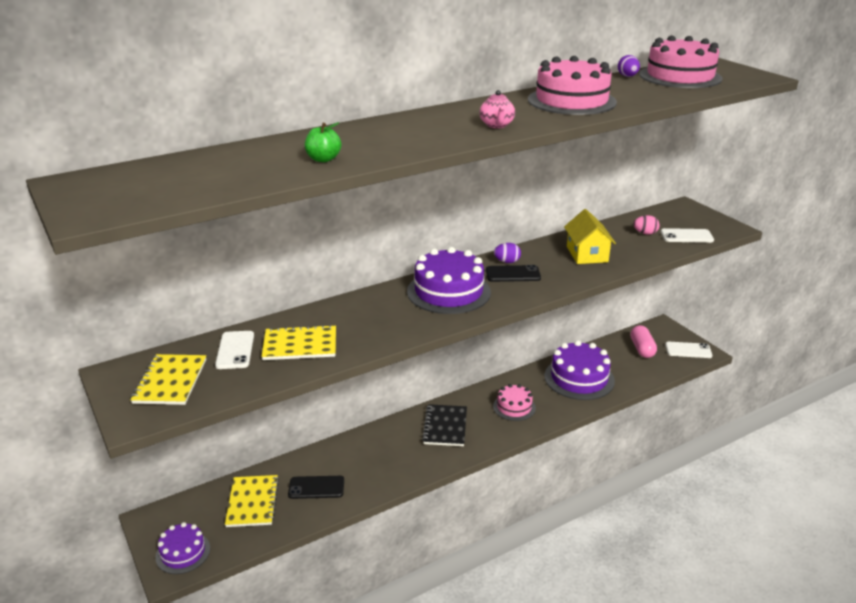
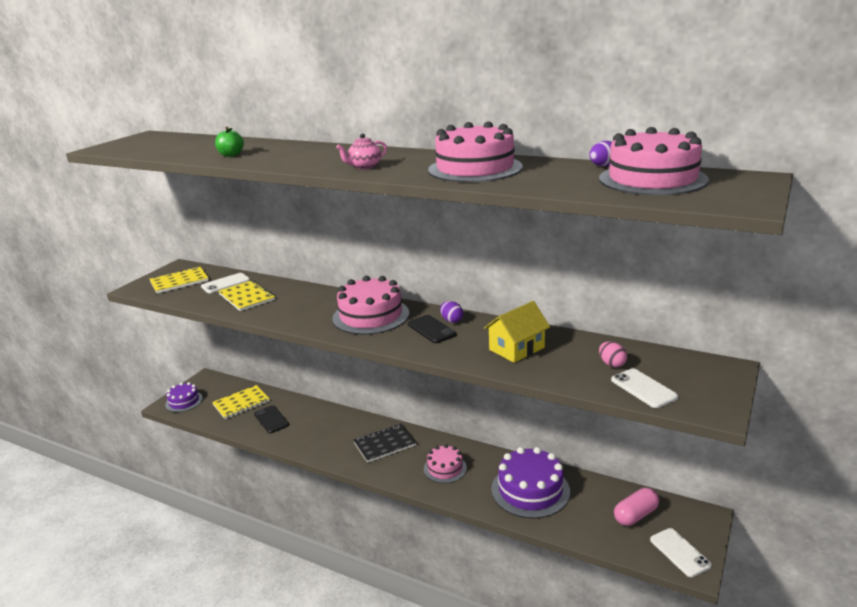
camera: 60 degrees right, 5 degrees down
purple cake [407,247,491,314] -> pink cake [332,276,409,335]

